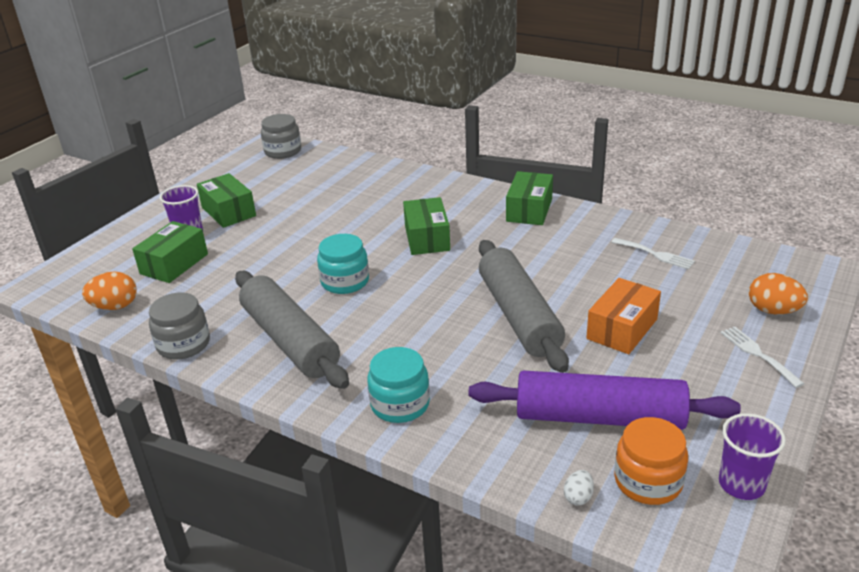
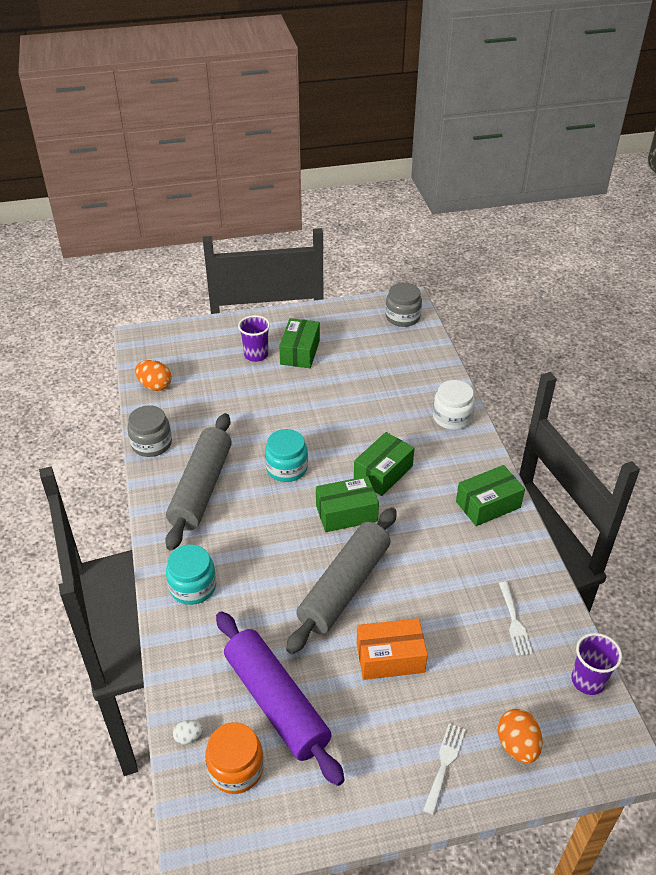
camera: 45 degrees right, 10 degrees up
green box [132,221,208,283] -> green box moved to [316,476,379,532]
purple cup [719,413,786,500] -> purple cup moved to [571,633,622,695]
none -> white jar [433,380,475,430]

